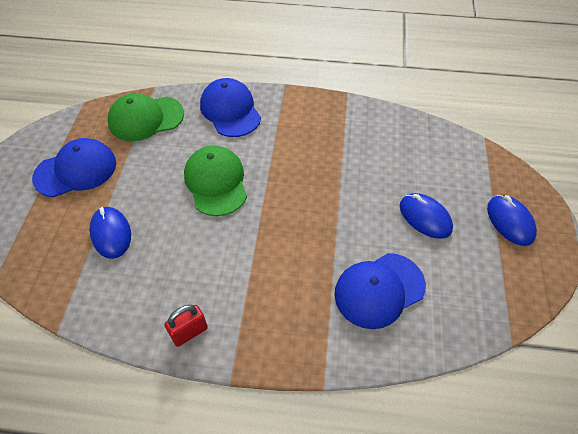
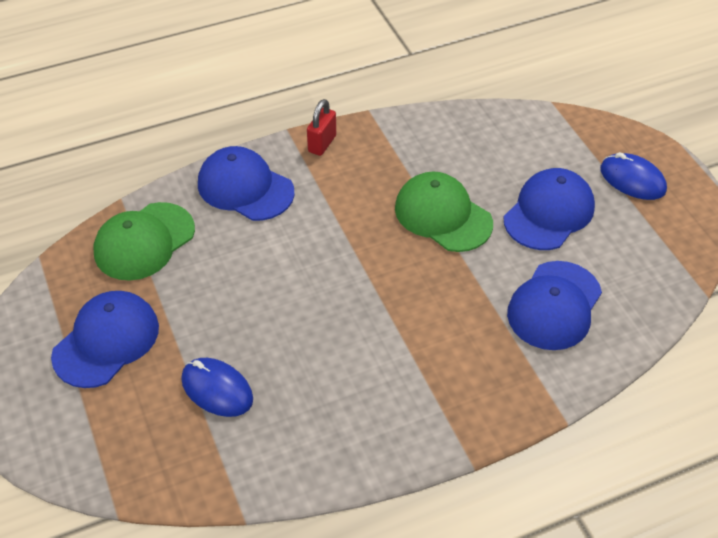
camera: 30 degrees left, 5 degrees down
red padlock [164,305,208,347] -> red padlock moved to [307,99,336,156]
green cap [184,145,247,216] -> green cap moved to [395,171,493,252]
blue mouse [400,193,453,239] -> blue cap [503,168,595,250]

